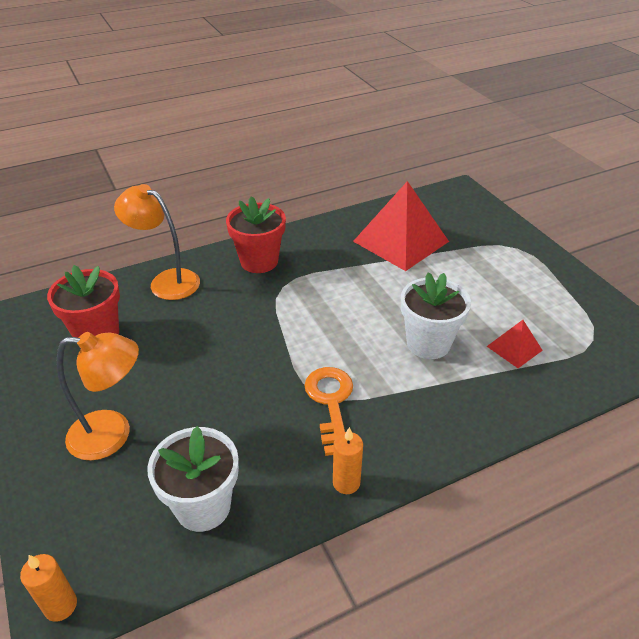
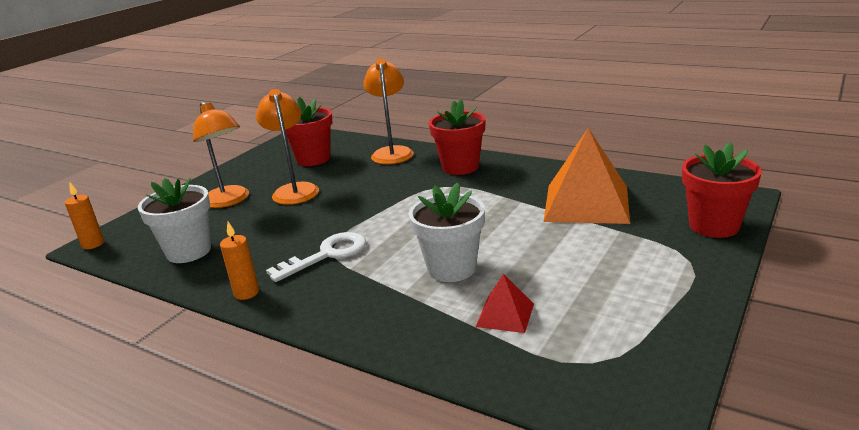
camera: 60 degrees right, 15 degrees down
orange key [304,367,353,456] -> white key [266,232,367,282]
red pyramid [353,181,449,271] -> orange pyramid [544,128,630,224]
none -> orange lamp [256,89,319,205]
none -> red flower pot [682,142,762,238]

